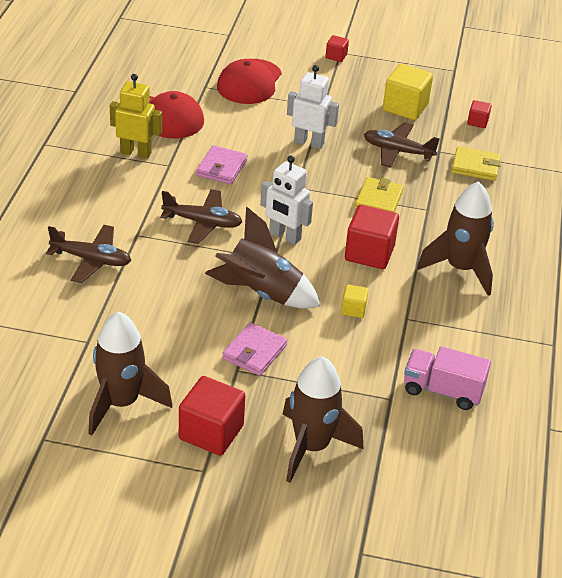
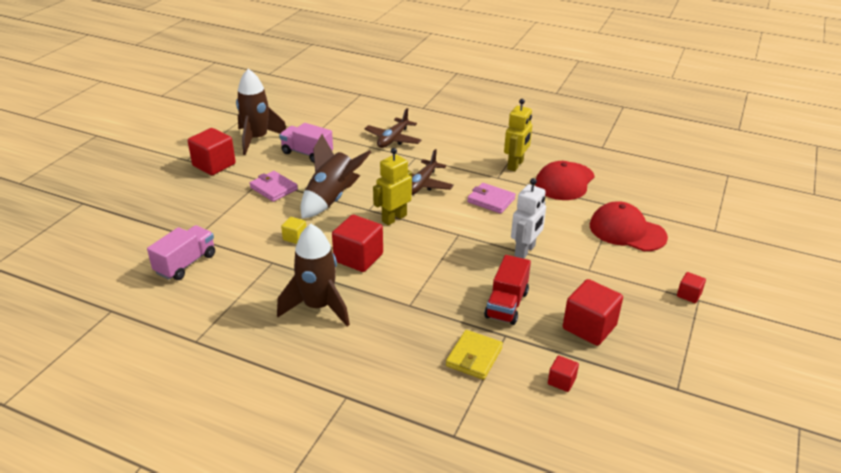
camera: 105 degrees right, 5 degrees down
white robot [260,155,313,245] -> yellow robot [373,148,412,225]
brown rocket [282,356,364,483] -> none
yellow wallet [355,177,404,212] -> none
brown plane [364,122,440,168] -> red truck [484,255,531,325]
yellow cube [383,64,433,120] -> red cube [563,279,623,346]
none -> pink truck [279,123,333,163]

